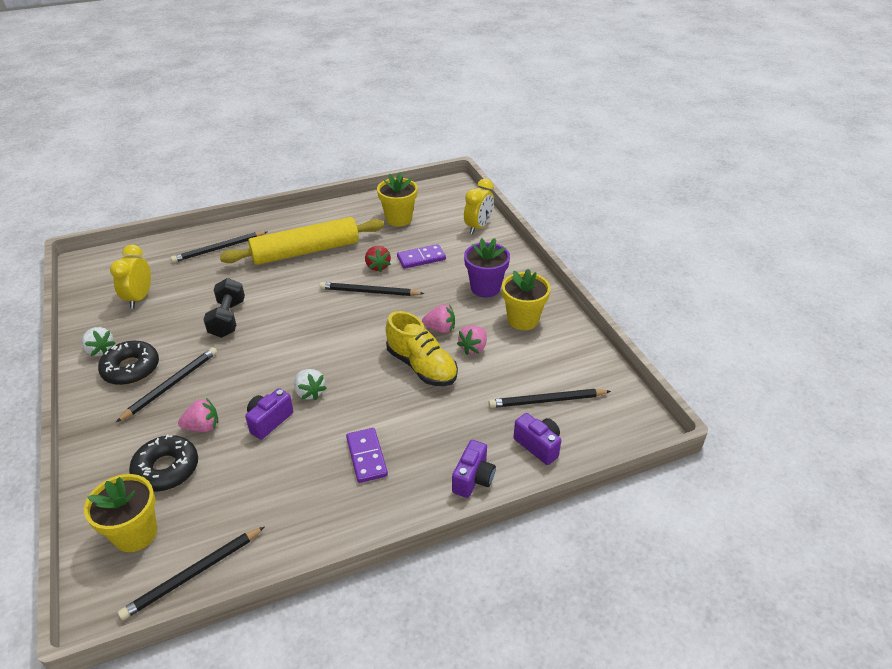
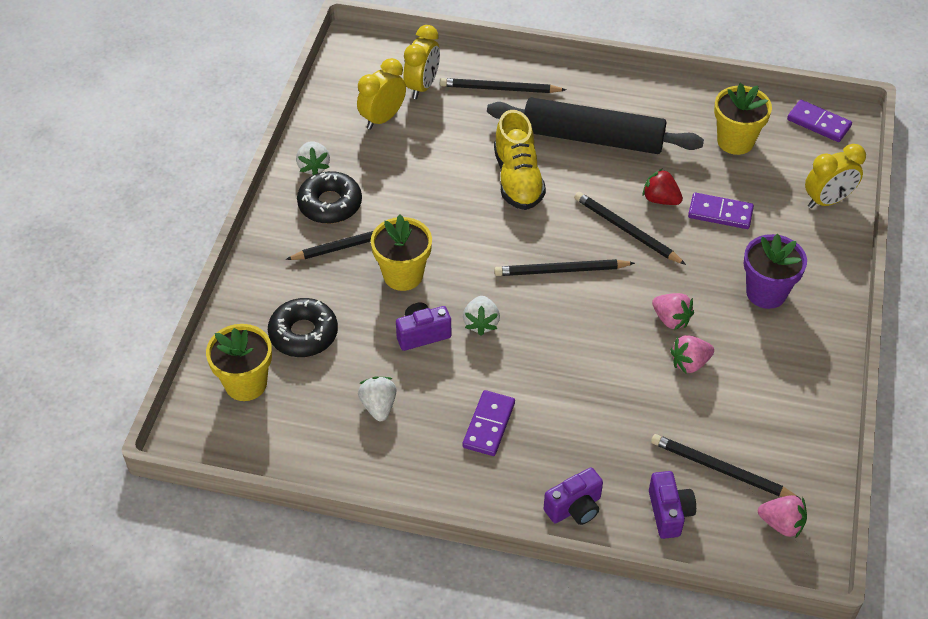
camera: 35 degrees right, 10 degrees up
black pencil [118,526,265,620] -> black pencil moved to [494,259,635,276]
pink strawberry [178,398,219,432] -> pink strawberry moved to [758,495,807,538]
black dumbbell [203,278,245,338] -> none
yellow rolling pin [220,217,384,265] -> black rolling pin [487,98,704,154]
red strawberry [365,246,391,272] -> red strawberry turned 105 degrees clockwise [642,168,683,205]
yellow shoe [386,311,458,386] -> yellow shoe moved to [494,110,546,210]
yellow flower pot [502,269,551,330] -> yellow flower pot moved to [371,214,432,291]
none -> white strawberry [358,376,397,421]
none -> yellow clock [404,25,440,99]
none -> purple domino [787,100,852,142]

